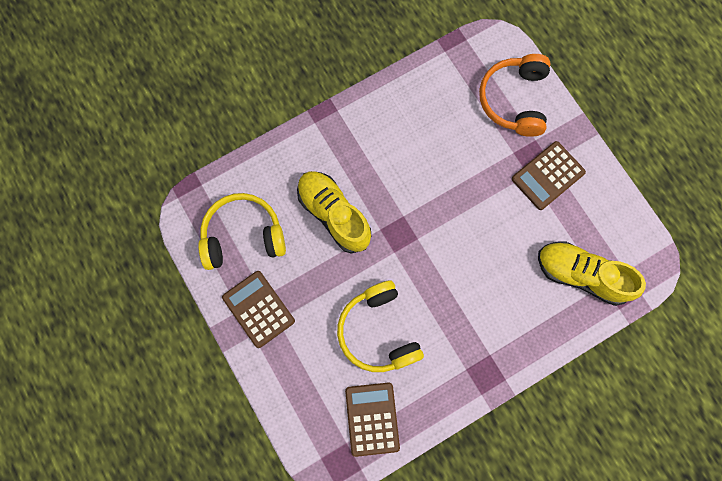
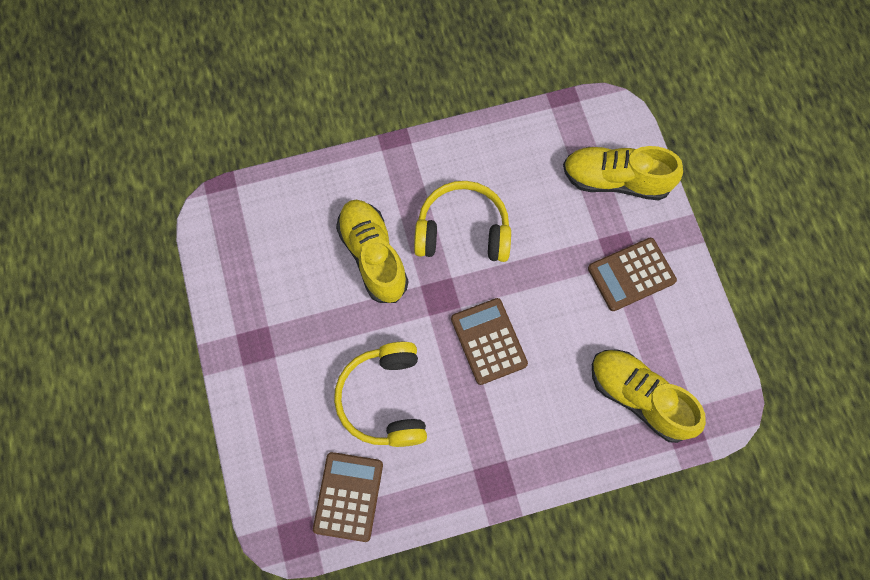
camera: 15 degrees right, 5 degrees down
yellow headphones [198,193,286,270] -> yellow headphones moved to [414,181,511,262]
brown calculator [222,271,295,348] -> brown calculator moved to [451,298,528,385]
orange headphones [479,54,550,137] -> yellow shoe [563,146,683,200]

